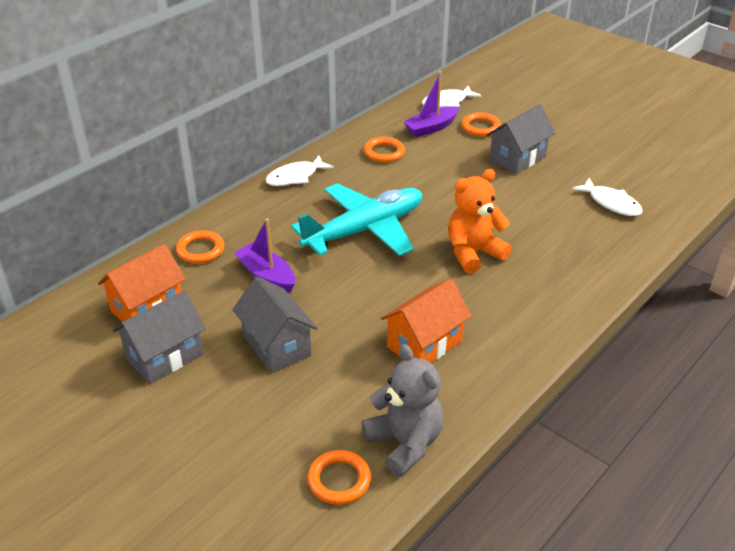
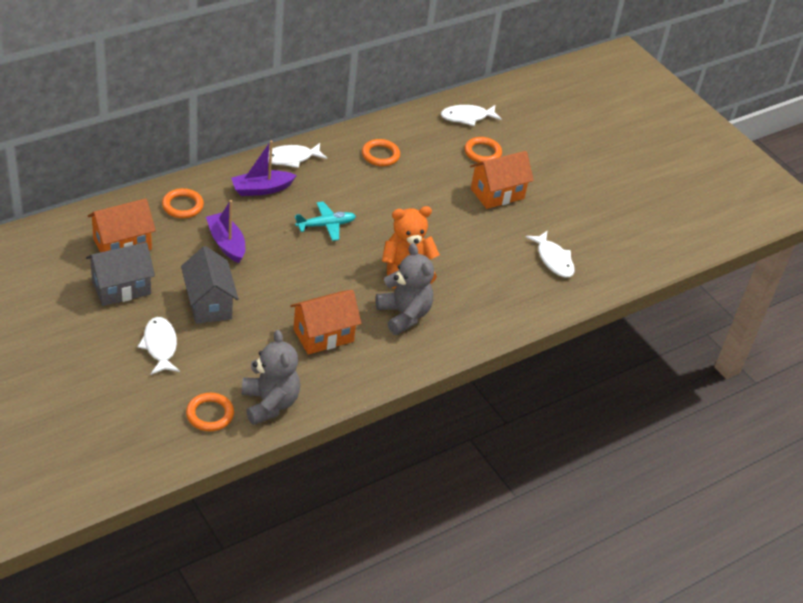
camera: 10 degrees right, 5 degrees up
turquoise plane [291,183,422,256] -> turquoise plane [295,202,356,241], size x0.49
purple boat [403,71,459,137] -> purple boat moved to [231,140,297,196]
grey house [487,104,555,174] -> orange house [470,151,534,209]
none -> white fish [138,317,180,375]
none -> grey teddy bear [375,244,434,335]

